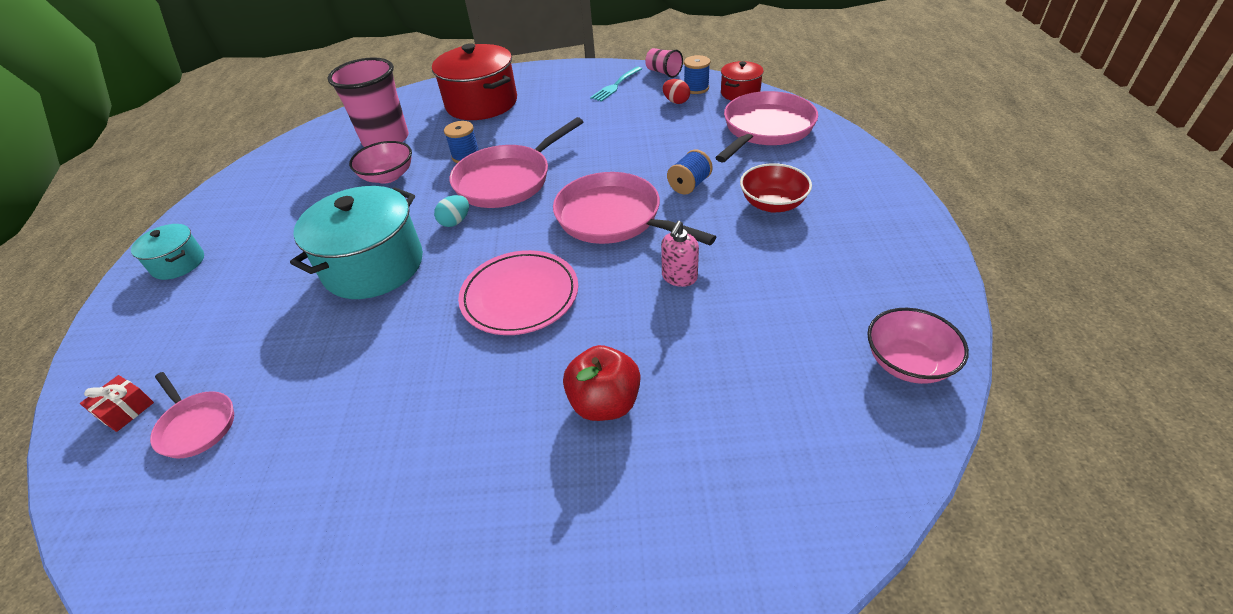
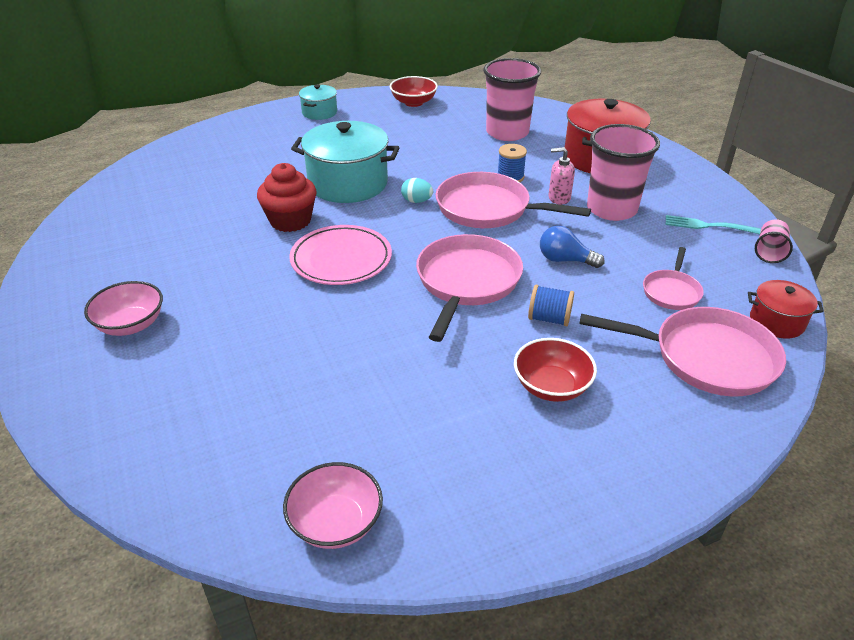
camera: 65 degrees right, 5 degrees down
red gift [80,375,154,432] -> none
pink pan [150,372,234,459] -> pink pan moved to [643,247,704,310]
pink bowl [349,141,412,184] -> pink bowl moved to [84,281,163,336]
red apple [563,345,640,421] -> none
pink soap dispenser [661,221,699,287] -> pink soap dispenser moved to [548,147,575,205]
red egg [663,79,690,104] -> none
blue spool [684,55,710,94] -> none
none -> red cupcake [257,163,317,232]
none -> red bowl [390,76,438,107]
none -> blue light bulb [540,226,605,268]
none -> pink cup [587,124,660,221]

